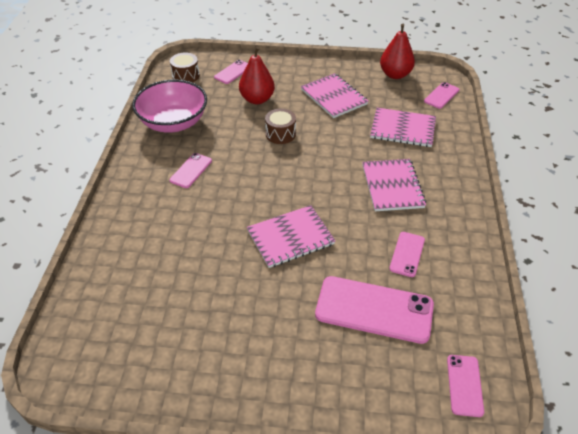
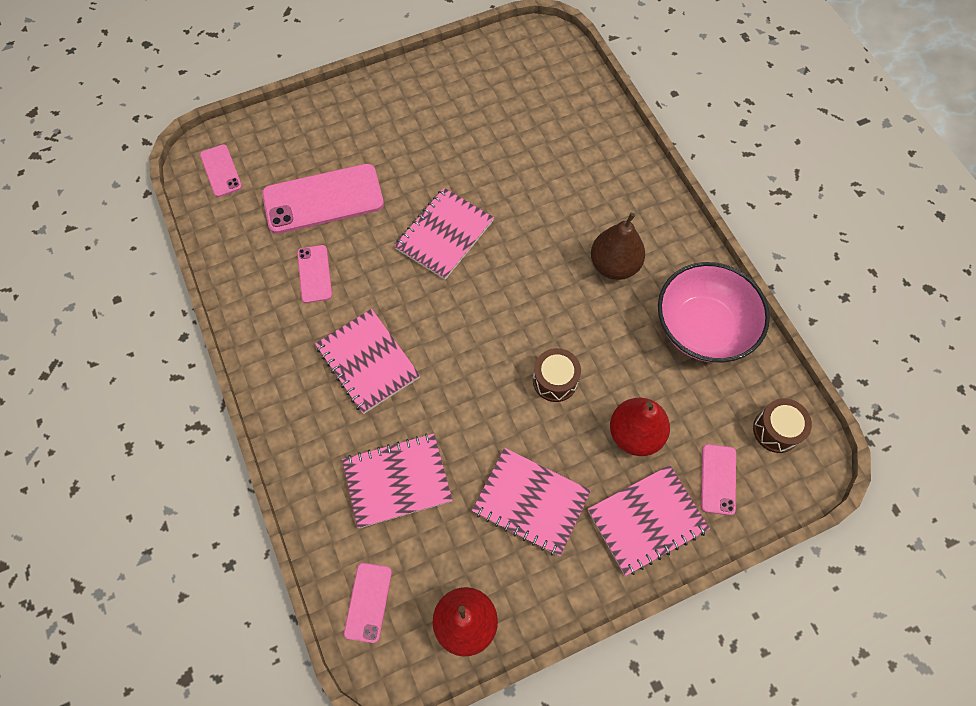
camera: 150 degrees right, 20 degrees up
pink phone [170,153,212,188] -> brown pear [591,213,645,280]
none -> pink notebook [588,465,710,576]

